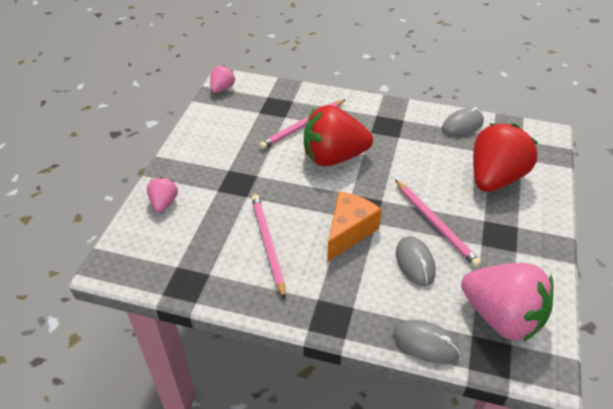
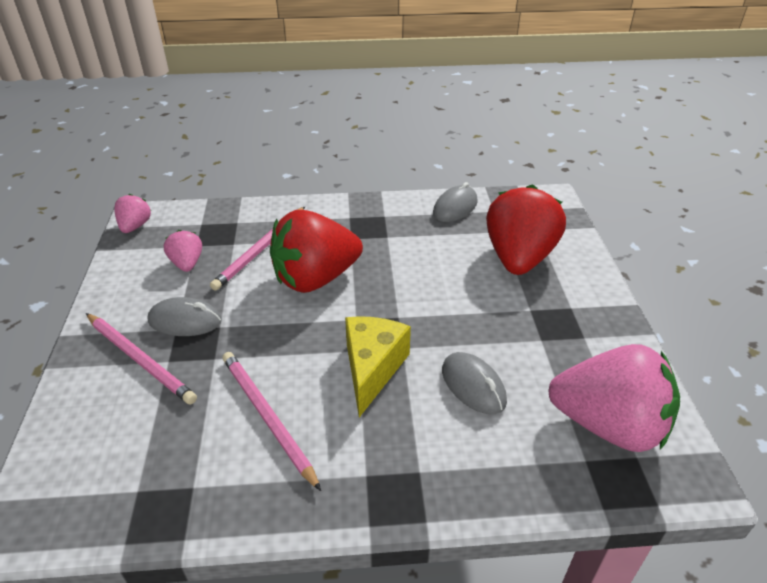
camera: 20 degrees left, 5 degrees down
pink strawberry [147,177,178,213] -> pink strawberry moved to [164,230,202,272]
orange cheese [327,191,382,262] -> yellow cheese [345,316,411,417]
grey mouse [394,320,460,363] -> grey mouse moved to [148,297,222,336]
pink pencil [395,180,481,267] -> pink pencil moved to [86,313,197,404]

